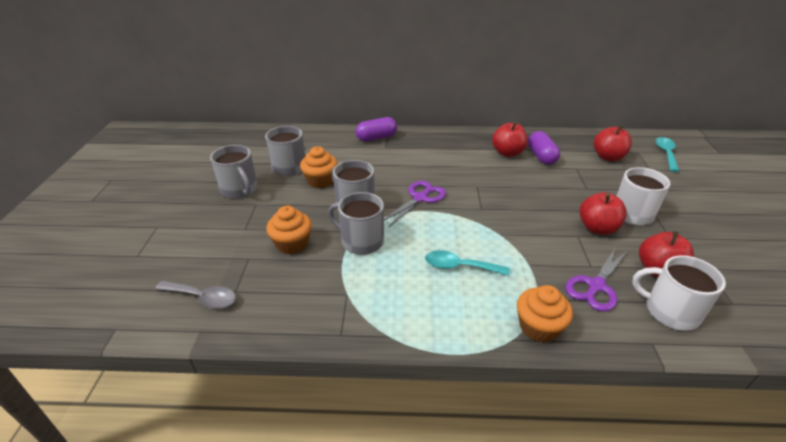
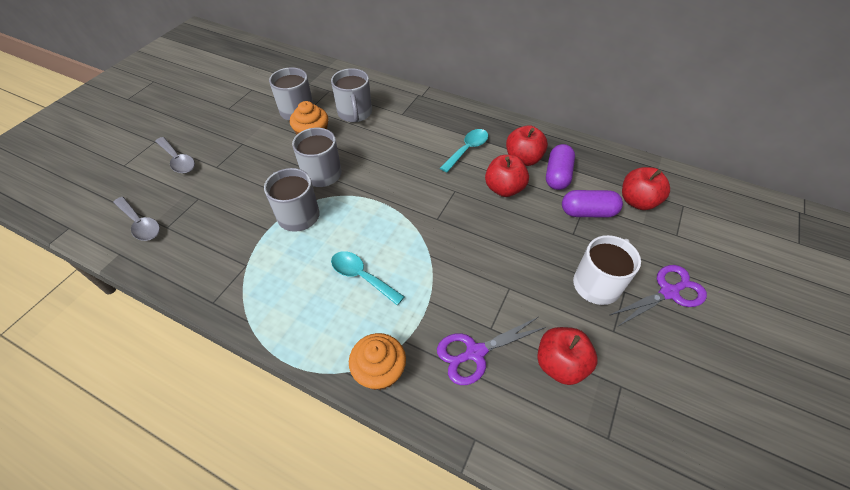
camera: 25 degrees right, 15 degrees up
grey mug [210,145,258,199] -> grey mug moved to [331,68,372,122]
orange cupcake [266,206,312,254] -> none
purple capsule [356,117,397,142] -> purple capsule moved to [562,190,623,218]
purple scissors [384,181,446,228] -> purple scissors moved to [610,265,707,326]
red apple [579,192,627,235] -> red apple moved to [485,155,529,197]
white mug [632,255,726,331] -> none
turquoise spoon [655,137,679,172] -> turquoise spoon moved to [440,129,488,173]
none -> grey spoon [155,137,195,173]

